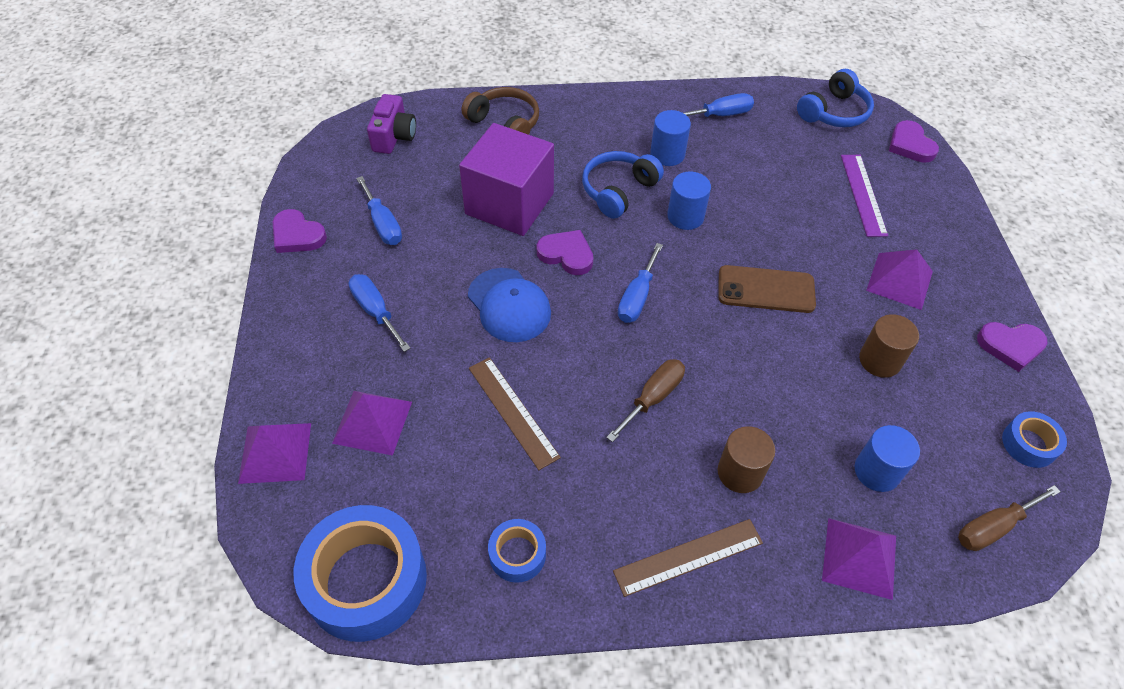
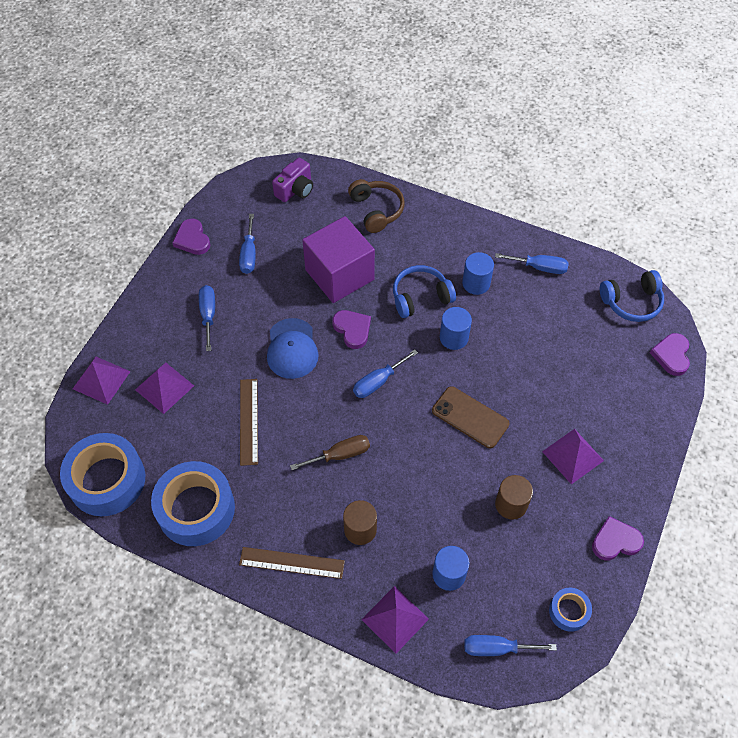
camera: 30 degrees right, 5 degrees up
blue tape [488,519,546,583] -> blue tape [151,461,235,546], size x2.06
purple ruler [841,155,888,237] -> none
brown screwdriver [958,485,1061,551] -> blue screwdriver [464,635,557,656]
purple heart [977,322,1048,372] -> purple heart turned 135 degrees clockwise [592,516,644,560]

